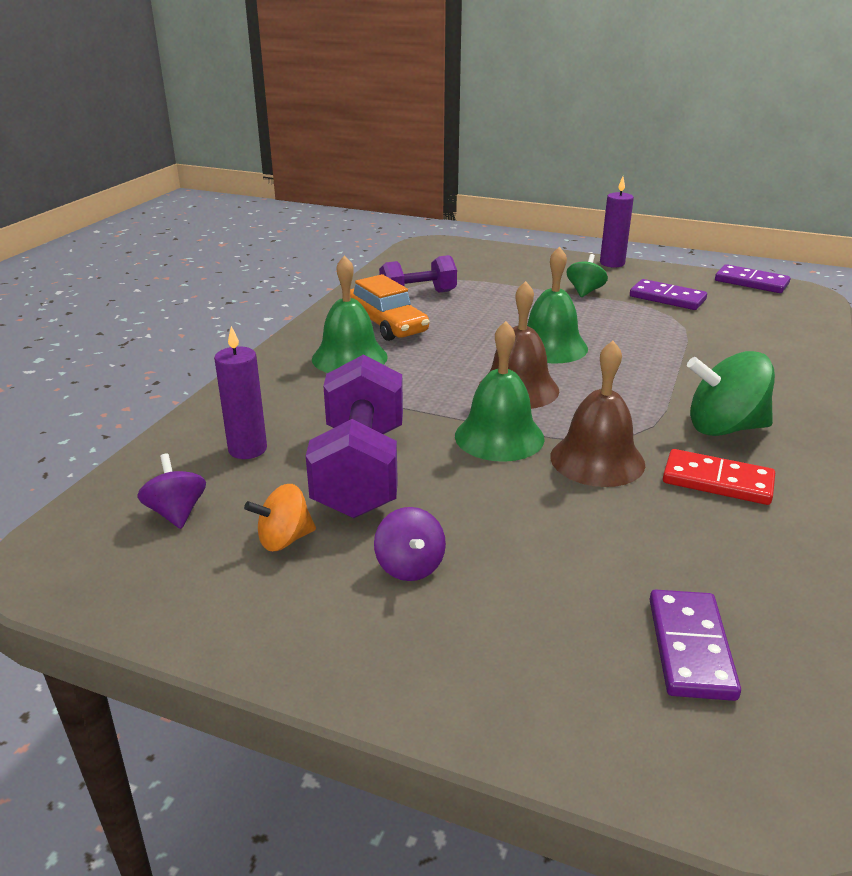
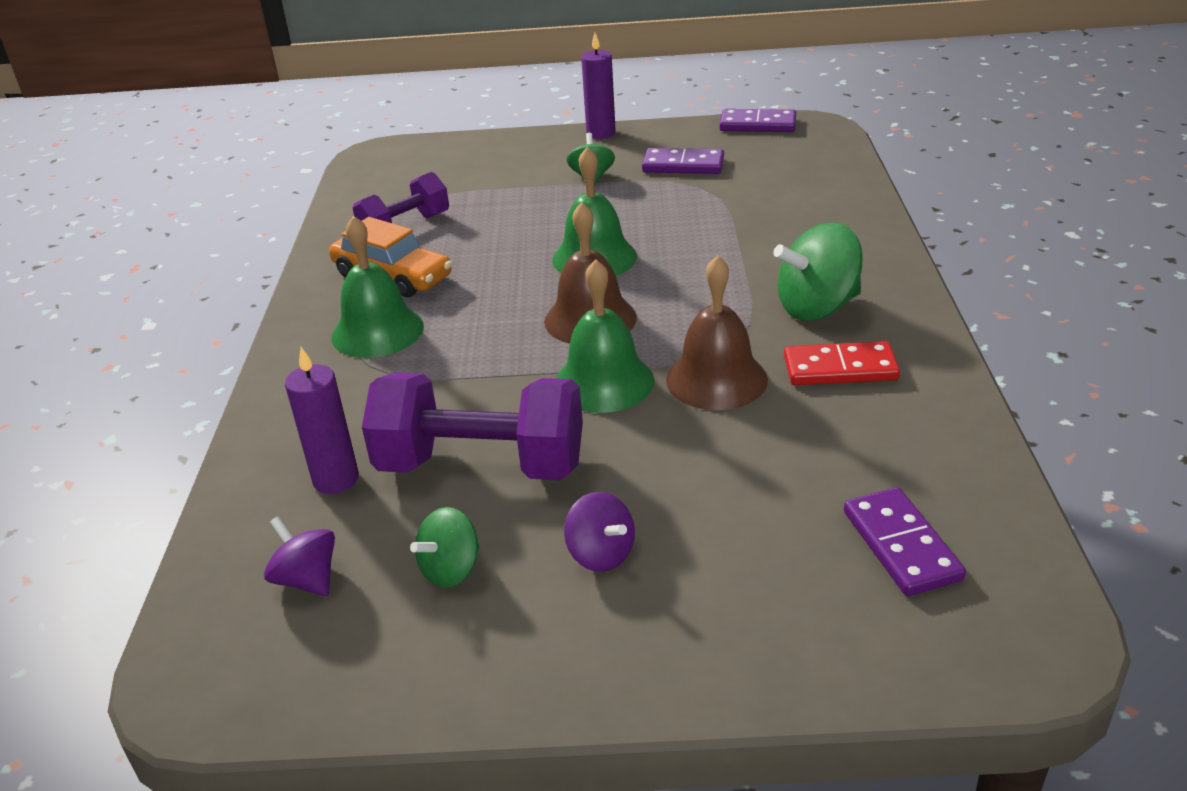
camera: 20 degrees left, 5 degrees up
orange spinning top [244,484,316,551] -> green spinning top [410,507,479,588]
purple dumbbell [306,354,403,518] -> purple dumbbell turned 60 degrees counterclockwise [362,373,583,480]

